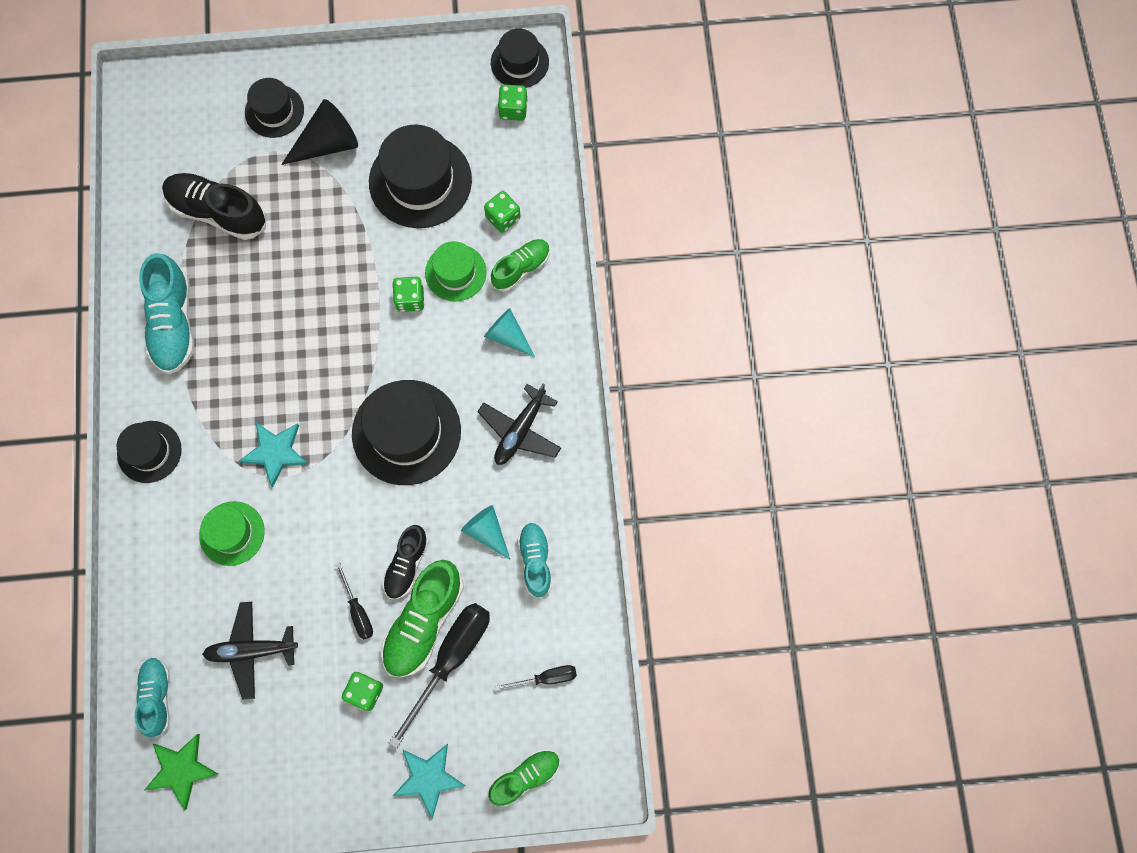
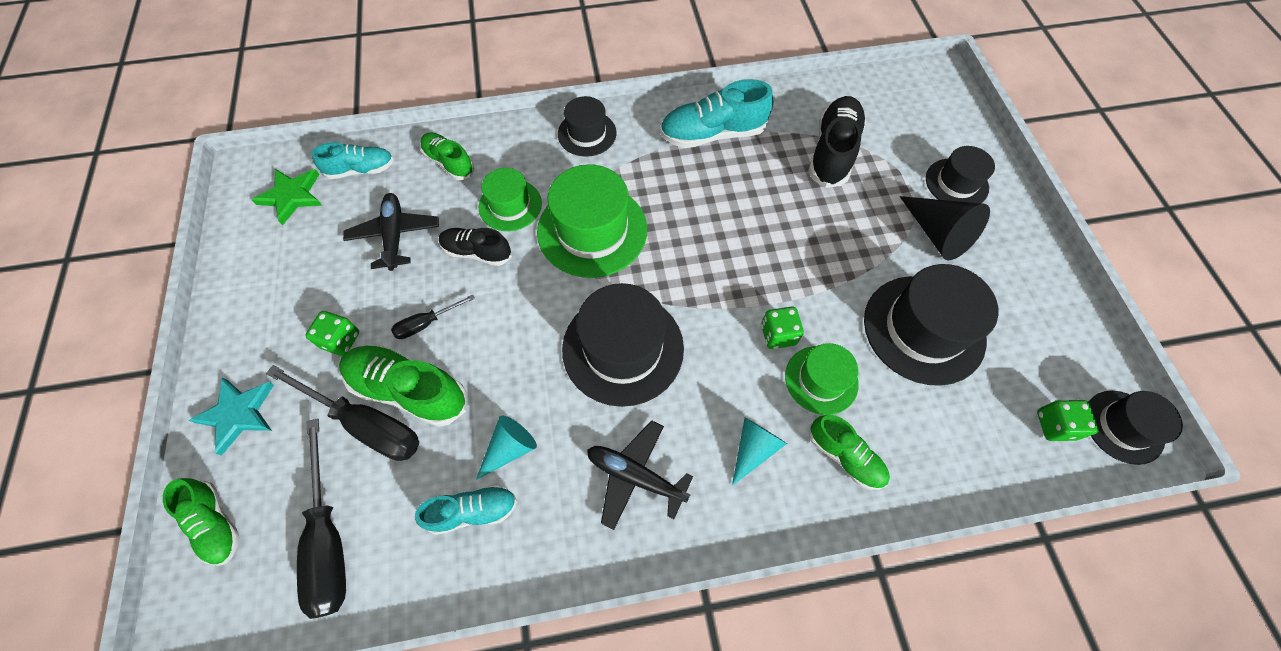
camera: 85 degrees right, 10 degrees down
turquoise star [239,423,308,488] -> green hat [537,164,647,278]
black shoe [383,525,429,599] -> black shoe moved to [439,228,512,266]
green dice [484,191,521,233] -> none
black screwdriver [495,665,577,691] -> black screwdriver [297,418,346,619], size x1.94
none -> green shoe [420,132,474,180]

